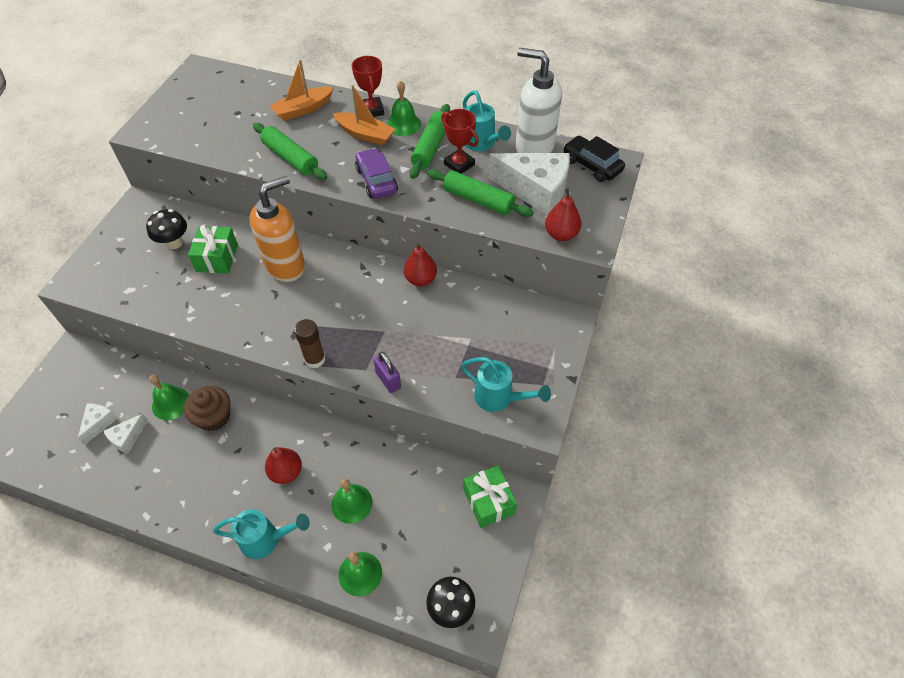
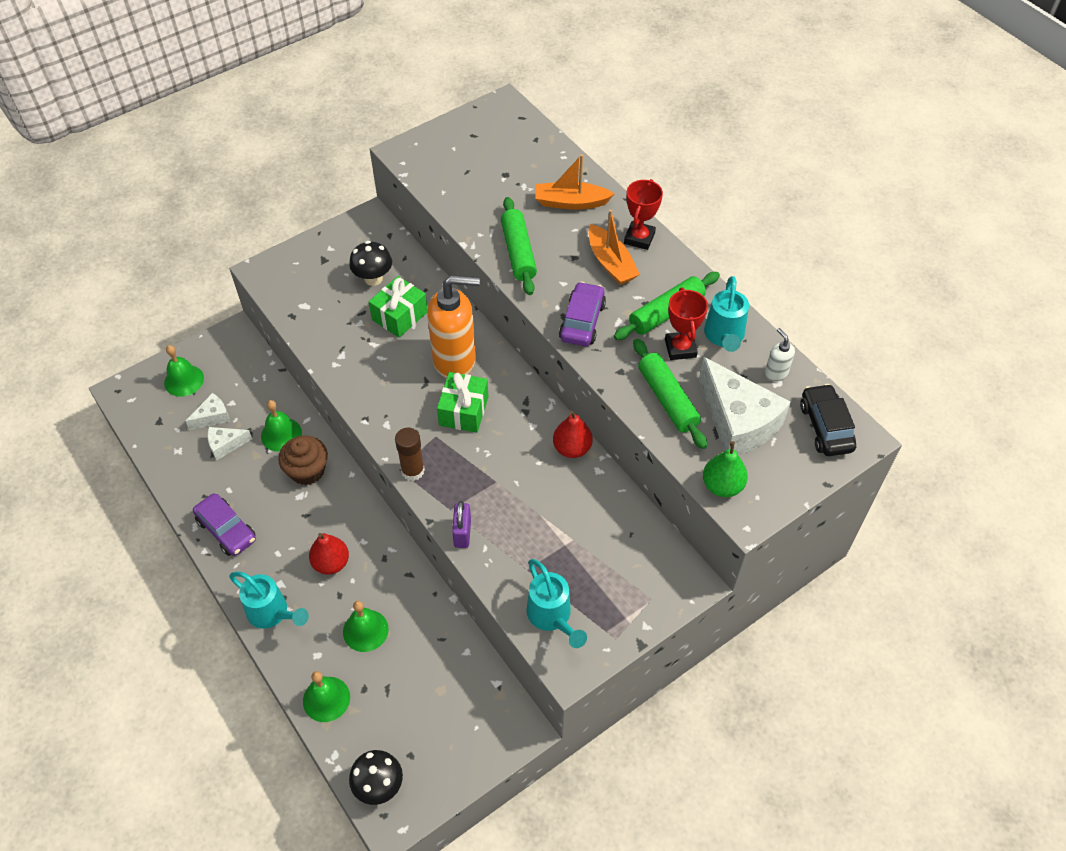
camera: 35 degrees right, 0 degrees up
green bell [386,80,421,136] -> green bell moved to [164,345,204,397]
green gift [464,465,517,528] -> green gift moved to [437,372,489,433]
white soap dispenser [515,48,562,153] -> white soap dispenser [765,328,795,382], size x0.43
red pear [545,188,582,241] -> green pear [703,441,748,497]
none -> purple car [193,494,256,556]

